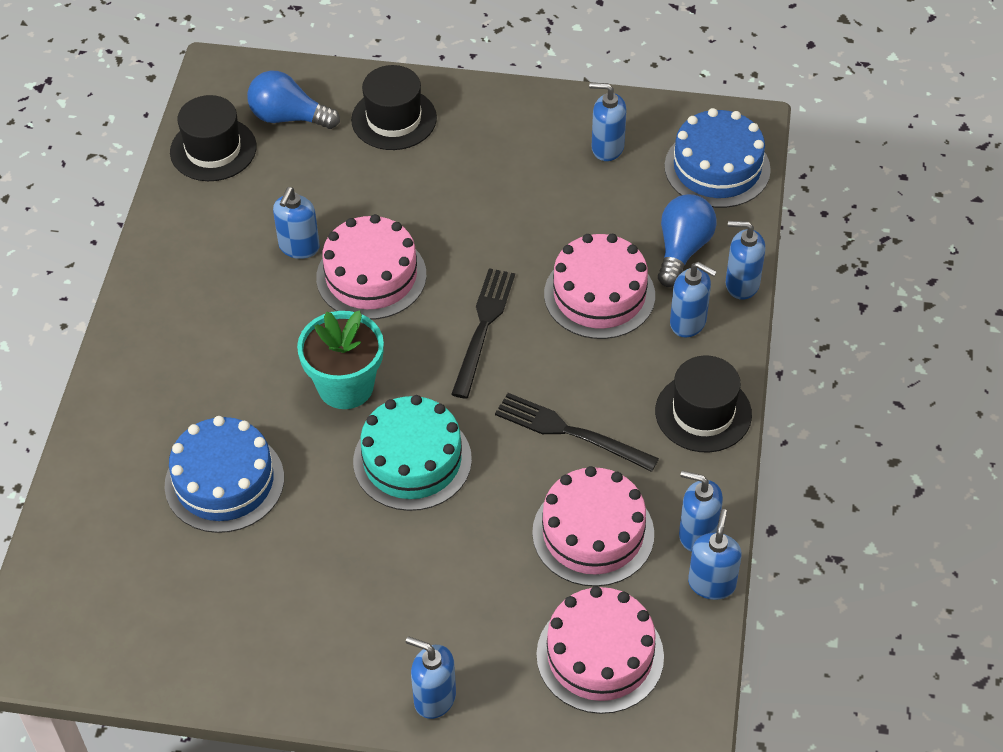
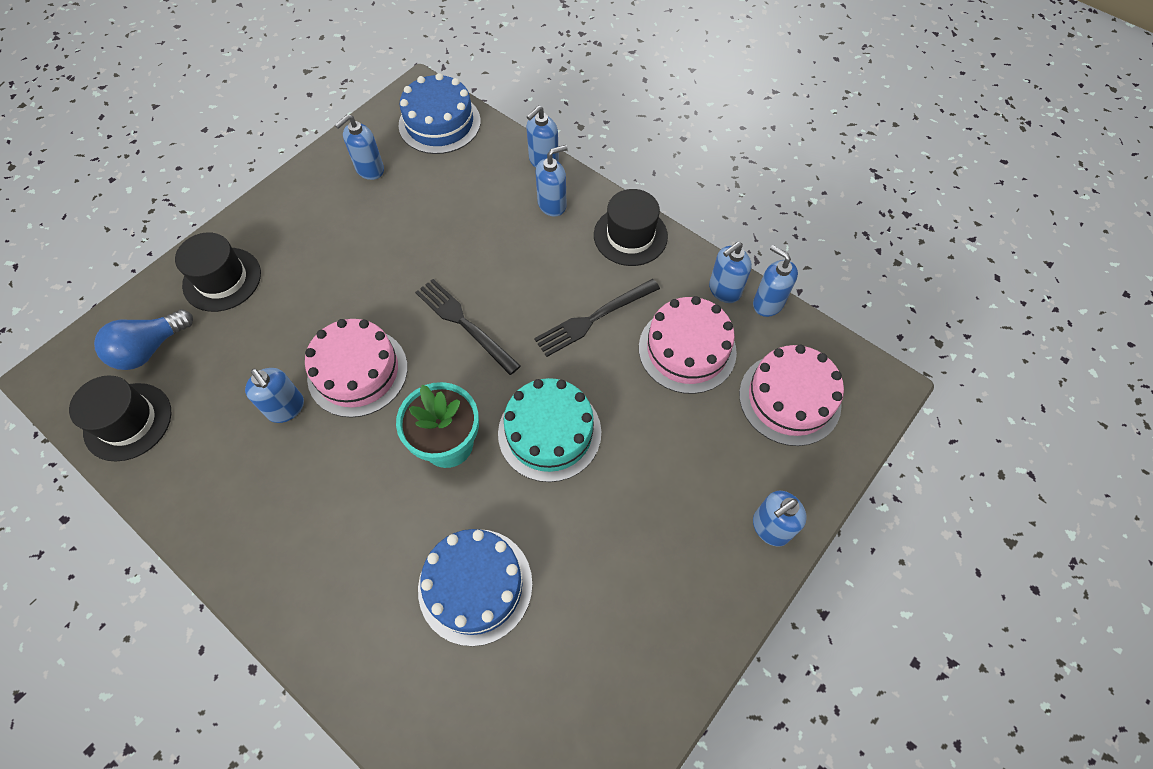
camera: 60 degrees left, 10 degrees up
pink cake [544,234,655,339] -> none
blue light bulb [658,194,717,287] -> none

